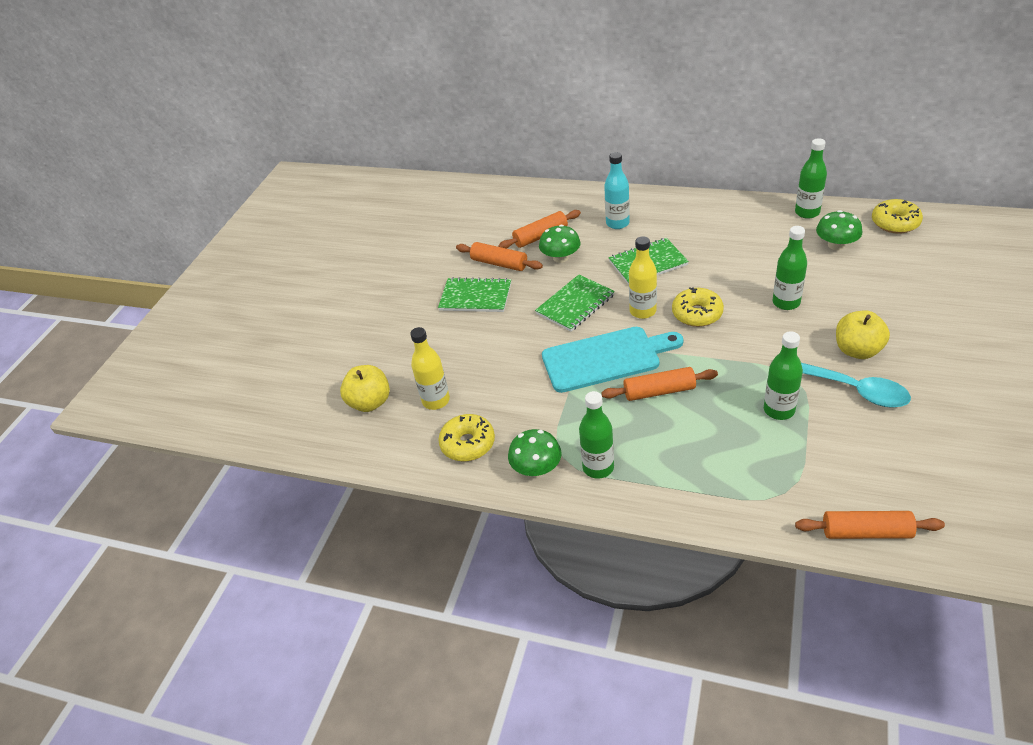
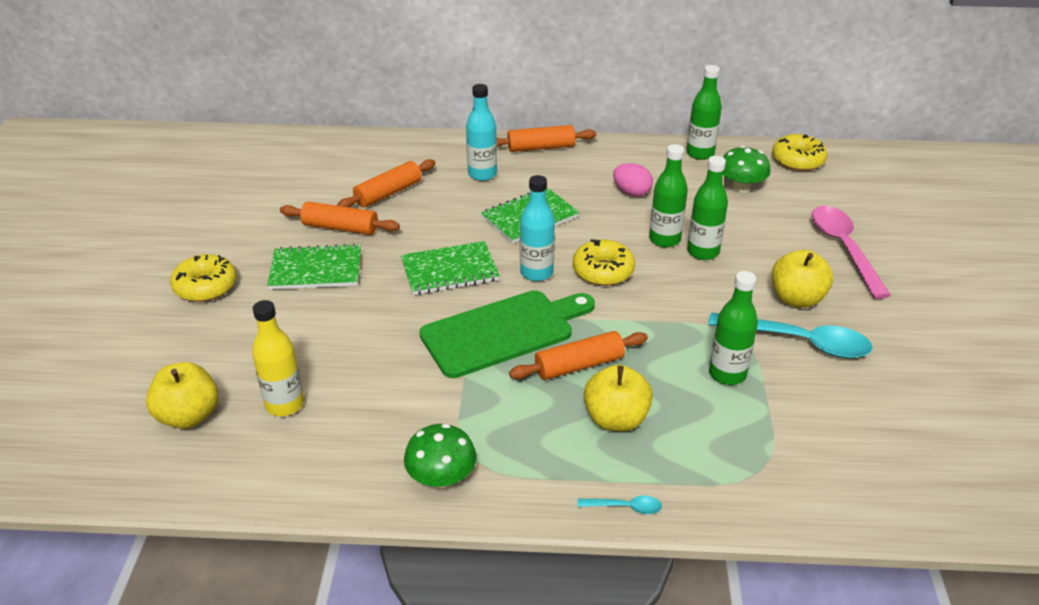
camera: 20 degrees left, 5 degrees down
yellow donut [438,414,495,461] -> yellow donut moved to [170,254,237,302]
green notebook [535,275,615,332] -> green notebook turned 45 degrees clockwise [401,241,500,295]
green mushroom [539,224,581,263] -> none
turquoise cutting board [542,327,684,393] -> green cutting board [419,290,595,378]
green bottle [579,391,614,479] -> green bottle moved to [649,144,688,247]
yellow bottle [629,236,657,319] -> turquoise bottle [520,175,555,281]
orange rolling pin [795,511,945,539] -> orange rolling pin moved to [496,125,597,152]
none -> turquoise spoon [578,496,662,514]
none -> yellow apple [584,365,653,431]
none -> pink egg [613,163,653,197]
none -> pink spoon [812,206,891,299]

